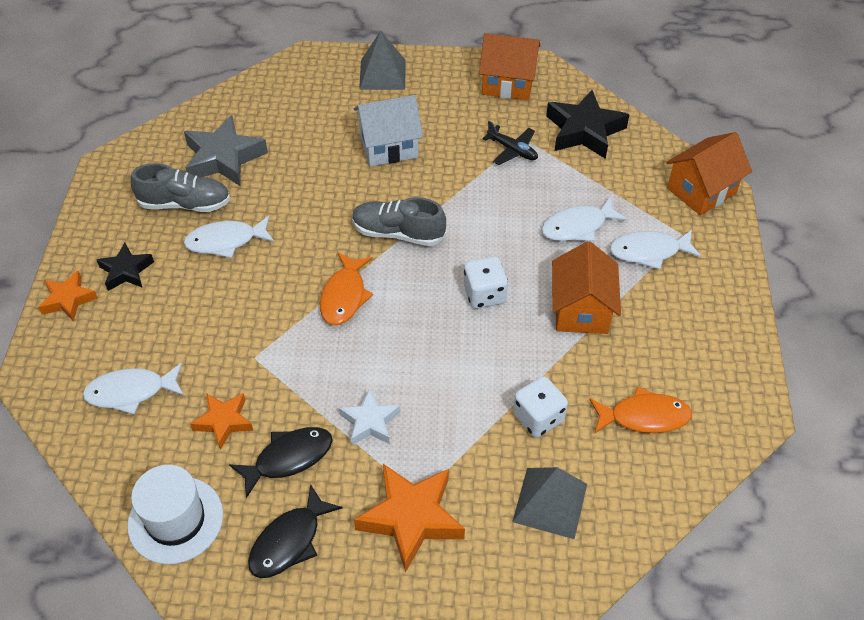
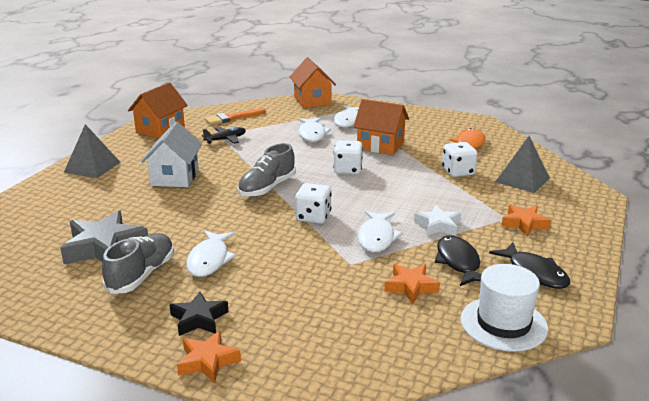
camera: 70 degrees left, 25 degrees down
white fish [82,363,184,415] -> white fish moved to [358,210,403,252]
orange fish [320,252,373,325] -> white dice [295,183,332,224]
orange star [354,464,465,573] -> orange star [501,204,551,237], size x0.60
black star [546,90,629,159] -> orange brush [204,108,266,125]

